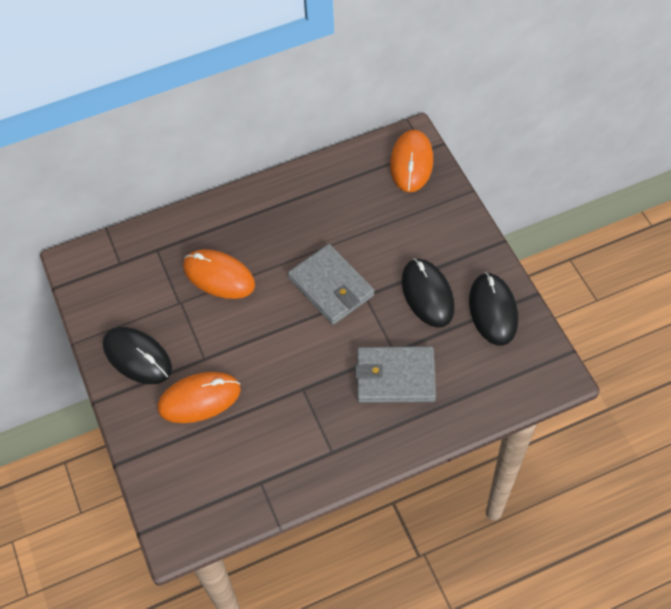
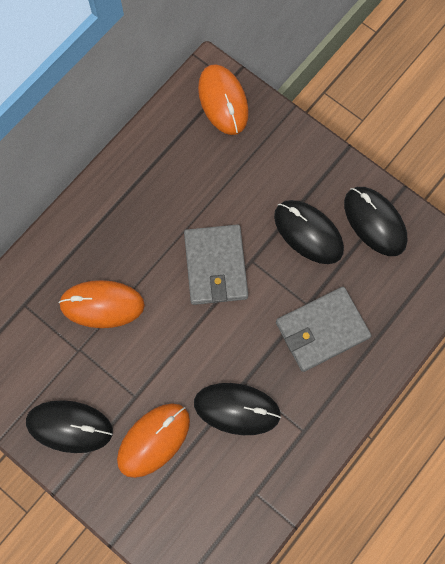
camera: 30 degrees left, 15 degrees up
grey wallet [288,244,375,325] -> grey wallet turned 60 degrees clockwise [184,224,248,305]
none -> black mouse [194,383,281,435]

